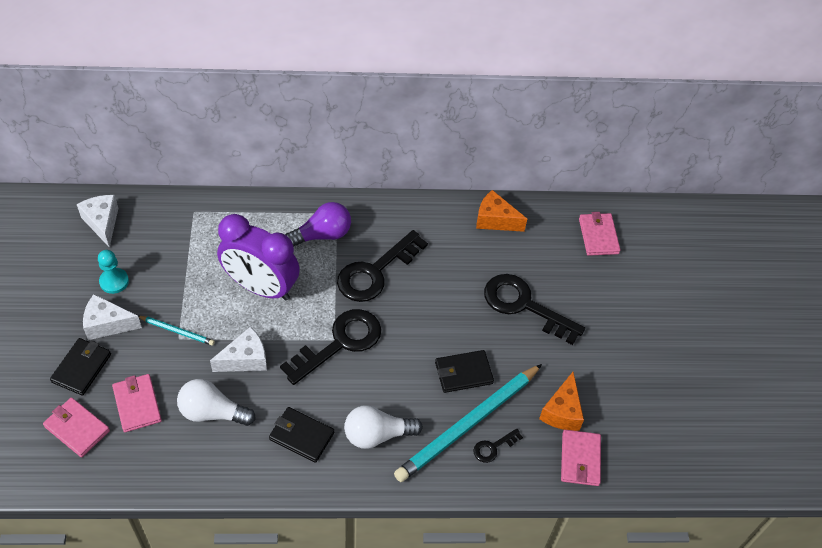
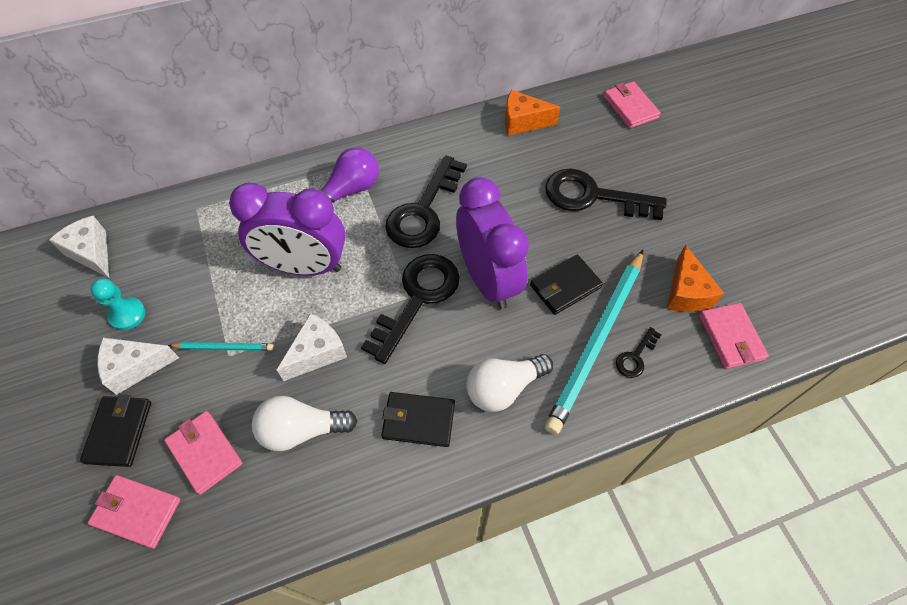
camera: 15 degrees left, 5 degrees up
none -> purple clock [456,177,529,309]

